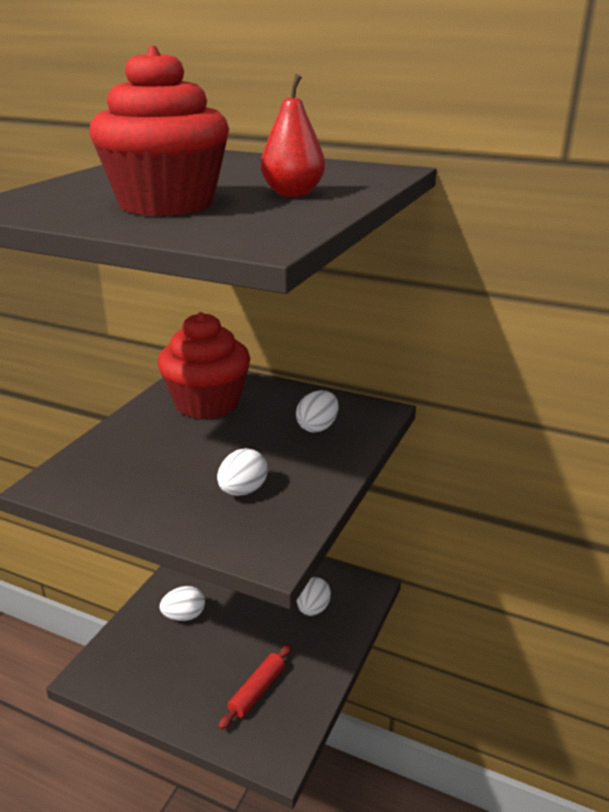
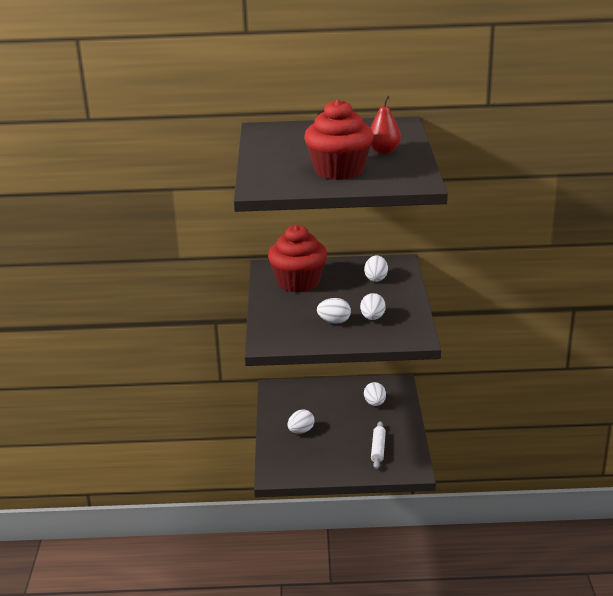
camera: 25 degrees left, 0 degrees up
red rolling pin [218,644,292,730] -> white rolling pin [371,421,386,469]
none -> white egg [317,298,351,324]

